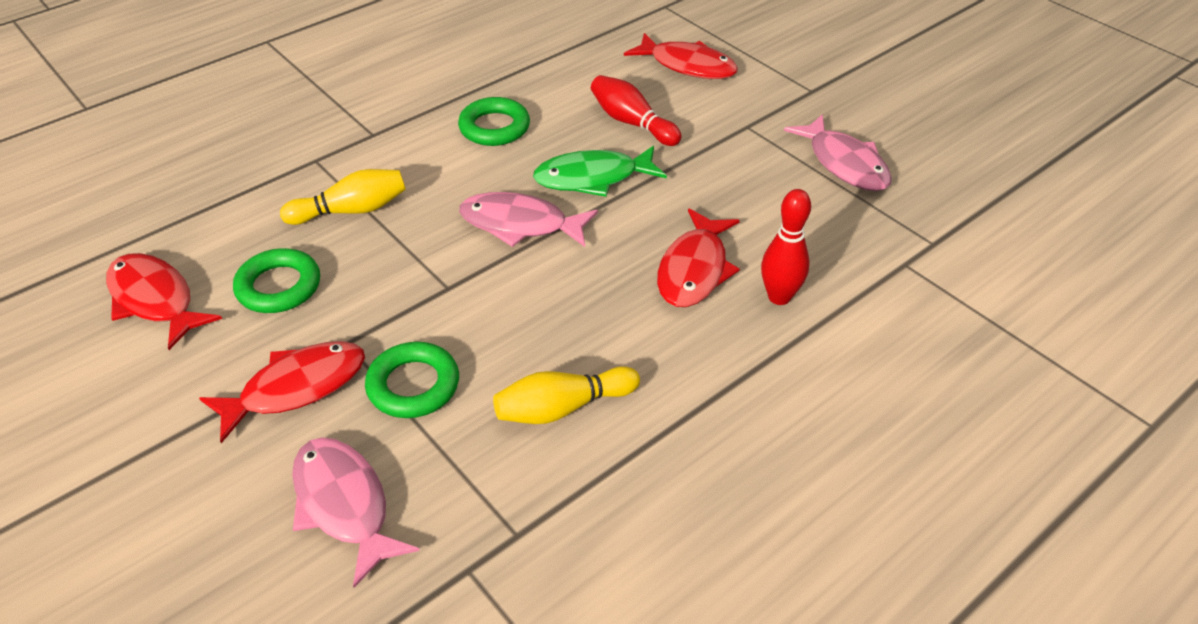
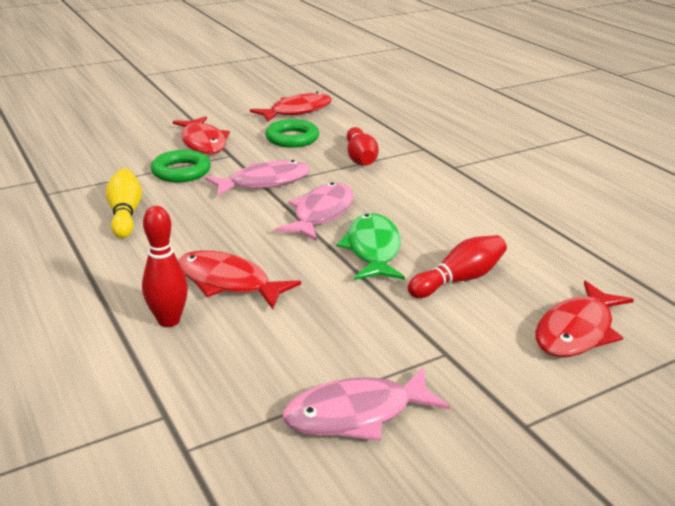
camera: 100 degrees right, 15 degrees down
yellow bowling pin [280,169,406,225] -> red bowling pin [347,127,379,166]
pink fish [292,437,420,588] -> pink fish moved to [205,160,310,197]
green ring [458,97,530,146] -> none

